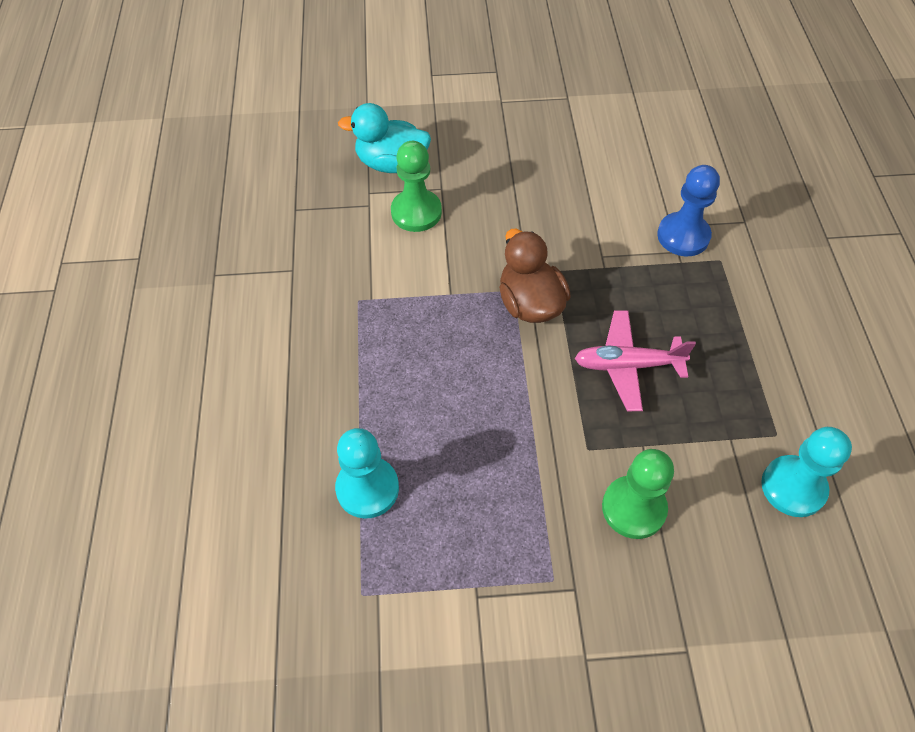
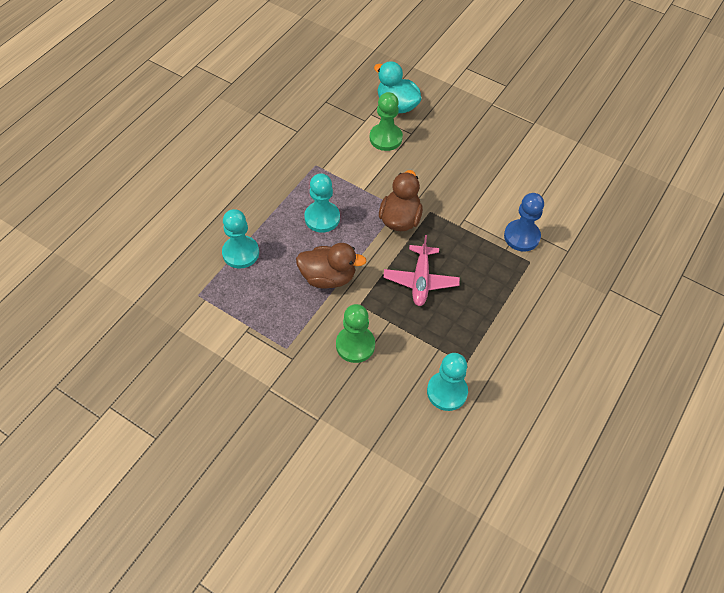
camera: 35 degrees right, 0 degrees up
pink plane [575,310,696,411] -> pink plane turned 120 degrees counterclockwise [383,235,460,306]
none -> brown duck [296,243,366,289]
none -> turquoise pawn [304,173,340,233]

